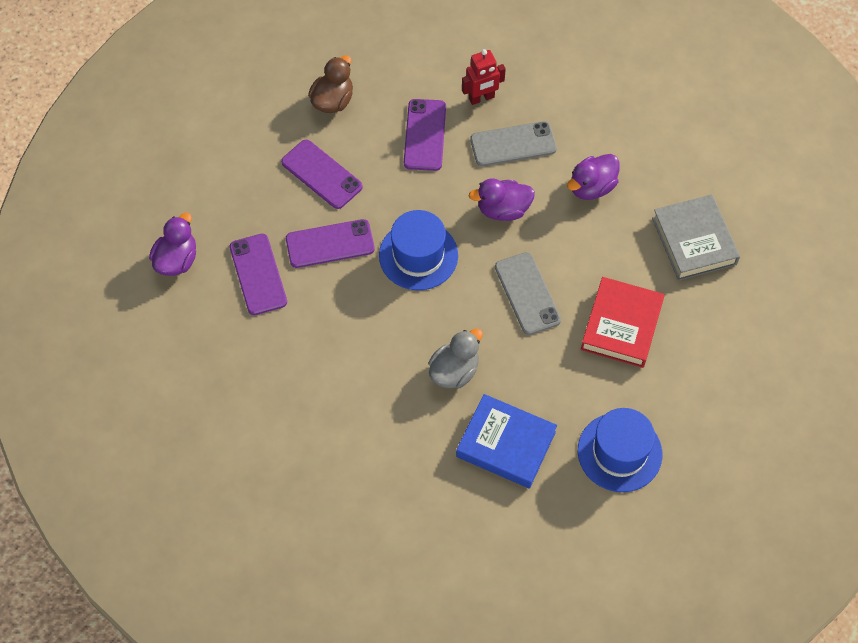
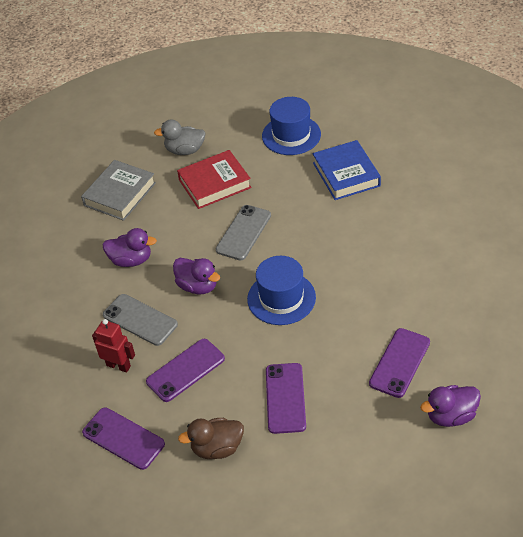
camera: 130 degrees left, 15 degrees down
purple phone [286,219,375,268] -> purple phone moved to [82,407,165,470]
grey duck [428,328,483,388] -> grey duck moved to [154,119,206,155]

